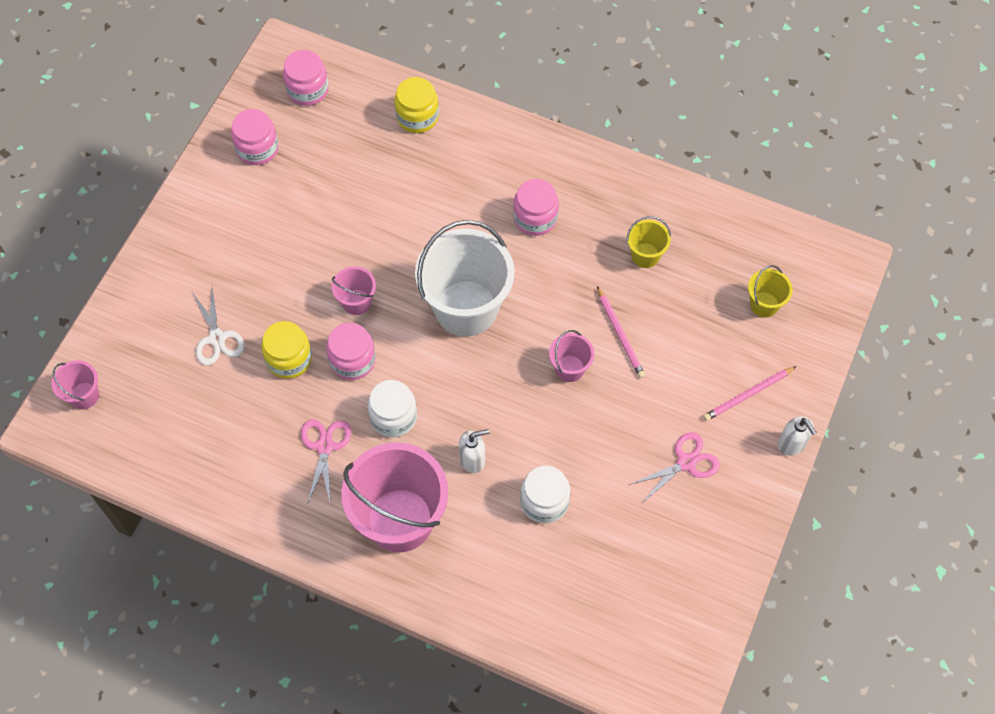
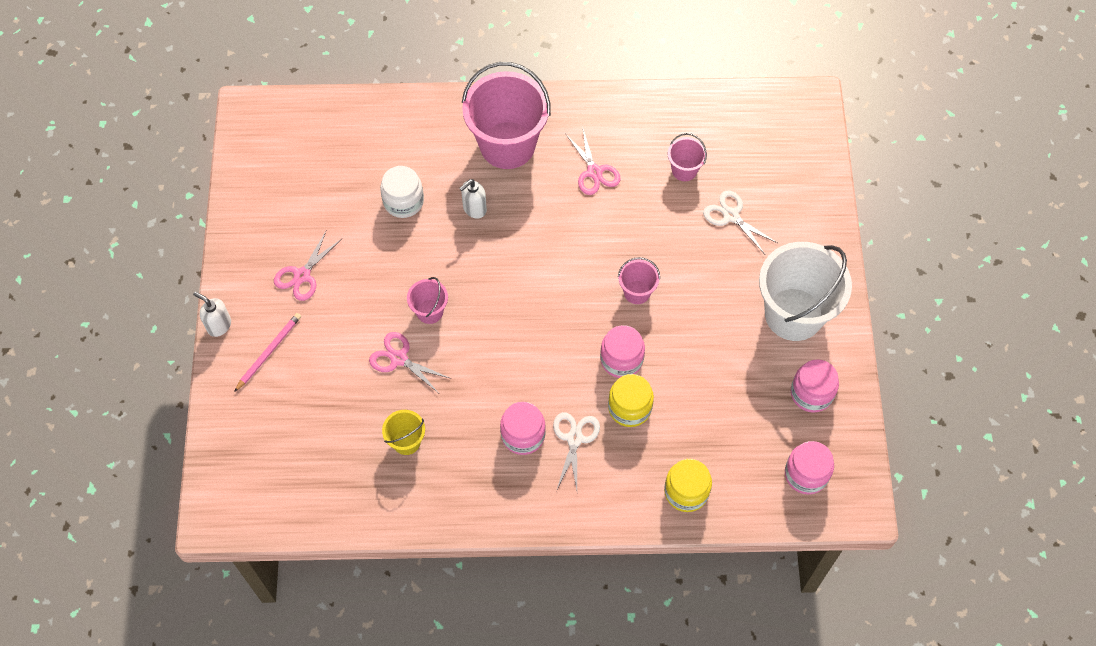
camera: 155 degrees right, 0 degrees up
pink bucket [52,360,99,409] -> pink bucket moved to [668,133,707,181]
yellow jar [261,321,312,379] -> yellow jar moved to [608,374,654,427]
pink jar [326,323,376,380] -> pink jar moved to [600,325,645,378]
white jar [367,380,417,437] -> none
white bucket [415,220,514,337] -> white bucket moved to [759,242,852,341]
pink pencil [597,286,645,378] -> pink scissors [369,332,449,392]
yellow bucket [748,265,793,318] -> none
none -> white scissors [553,412,600,491]

